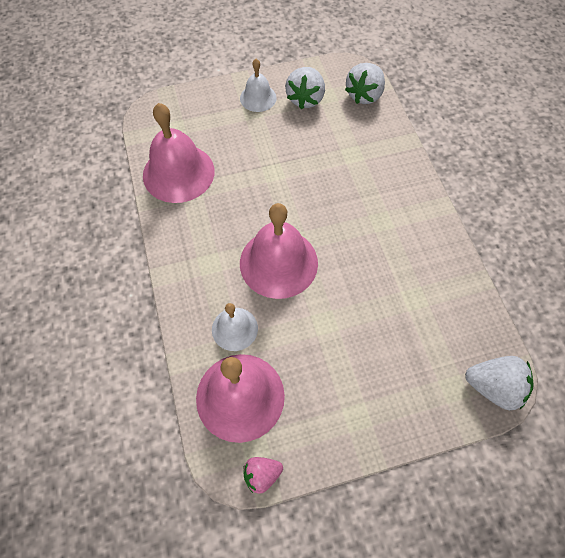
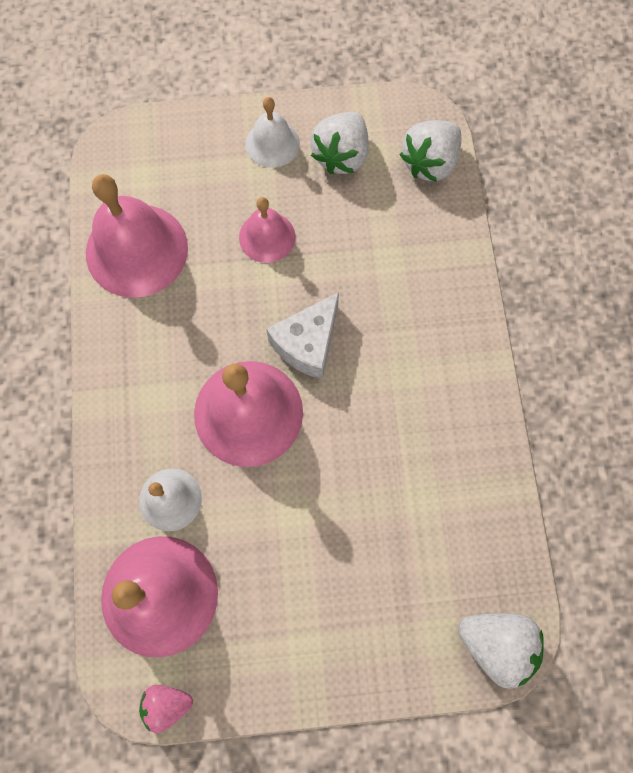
camera: 10 degrees right, 10 degrees up
none -> pink bell [239,197,295,263]
none -> white cheese [266,292,339,379]

